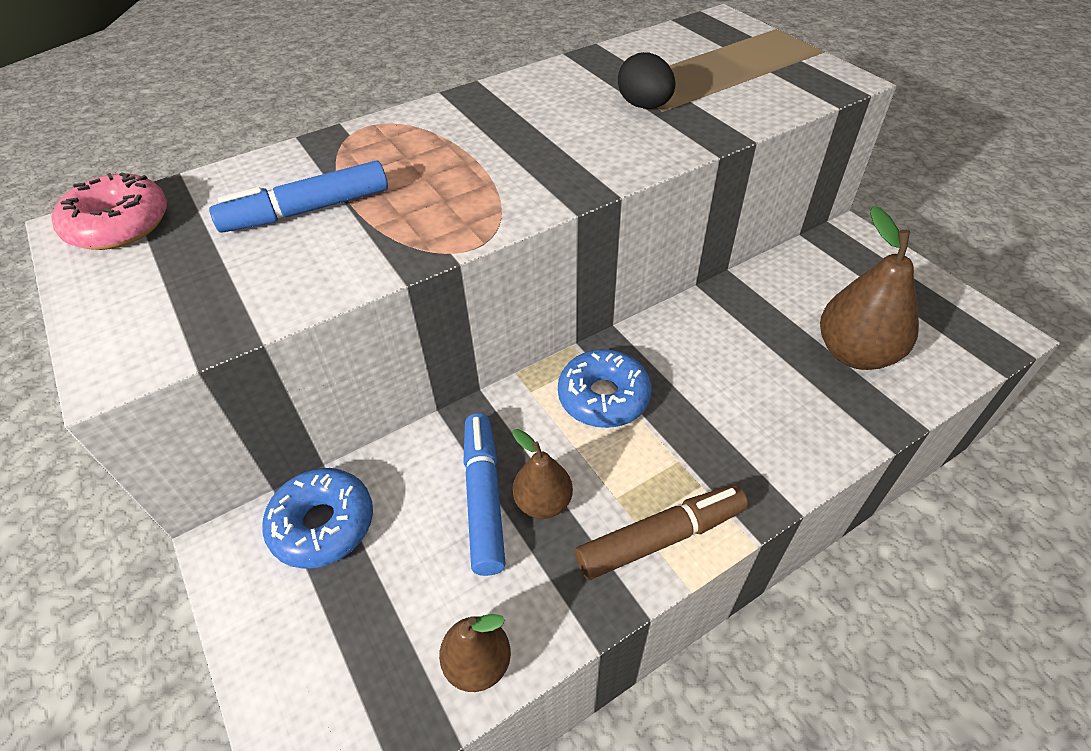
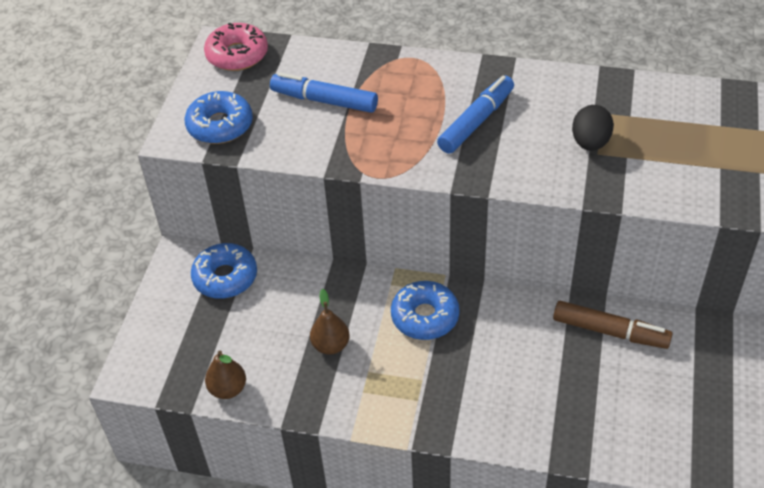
camera: 45 degrees right, 0 degrees up
blue marker [463,413,506,576] -> blue marker moved to [437,75,514,154]
brown marker [575,485,748,580] -> brown marker moved to [553,301,672,349]
brown pear [820,206,919,370] -> none
none -> blue donut [184,91,253,144]

